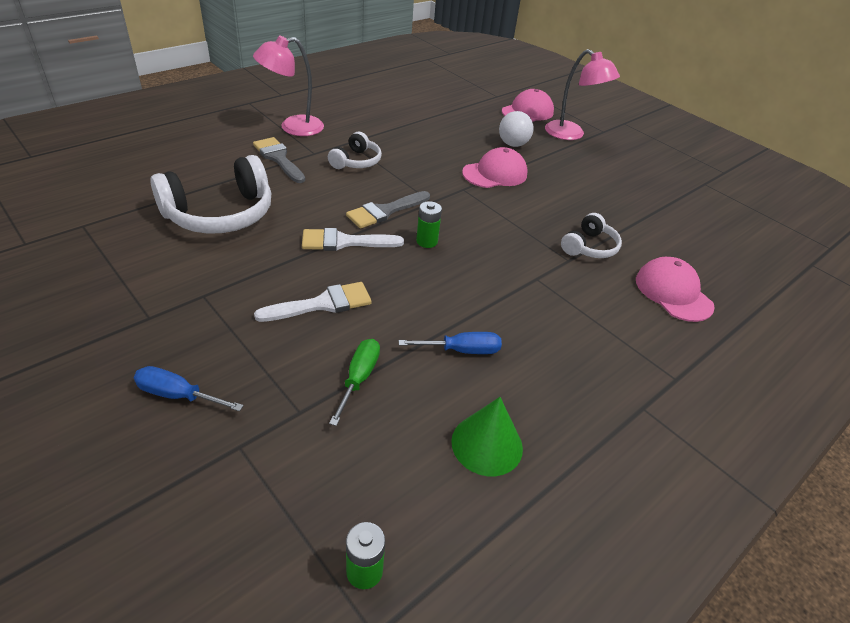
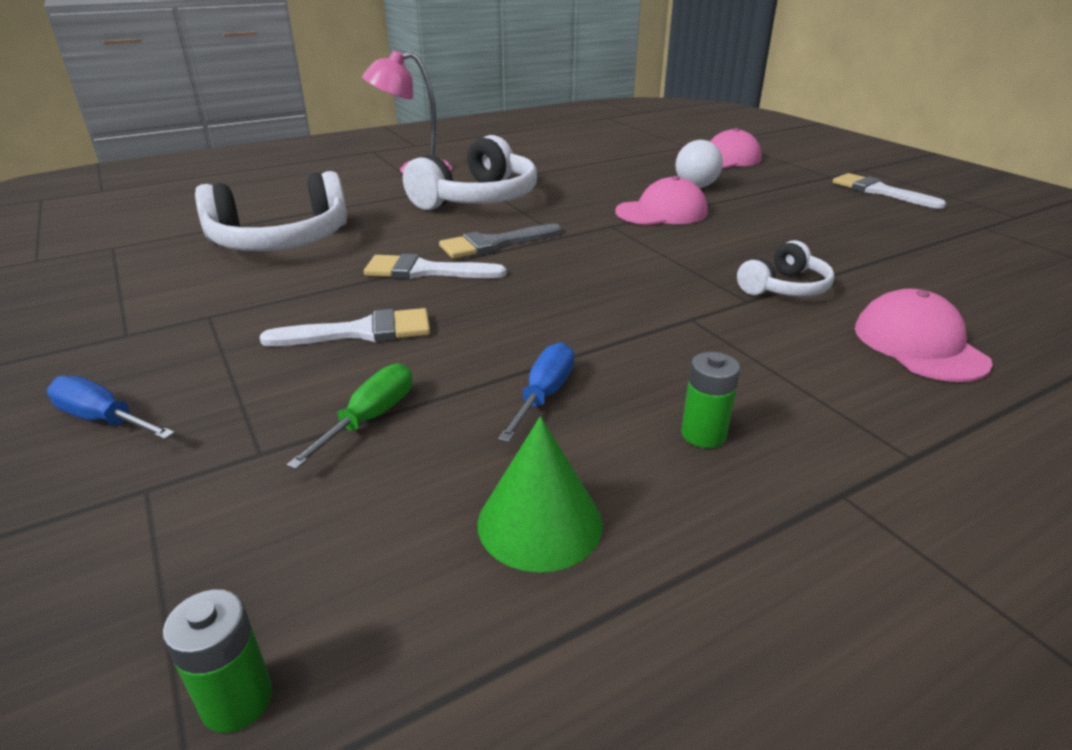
camera: 15 degrees right, 10 degrees down
grey brush [253,137,305,183] -> none
white headphones [328,132,382,169] -> white headphones [403,135,537,210], size x1.85
blue screwdriver [399,332,502,354] -> blue screwdriver turned 75 degrees counterclockwise [498,342,574,442]
green battery [416,201,442,248] -> green battery moved to [681,352,740,448]
pink lamp [545,49,620,140] -> none
none -> white brush [833,173,946,209]

